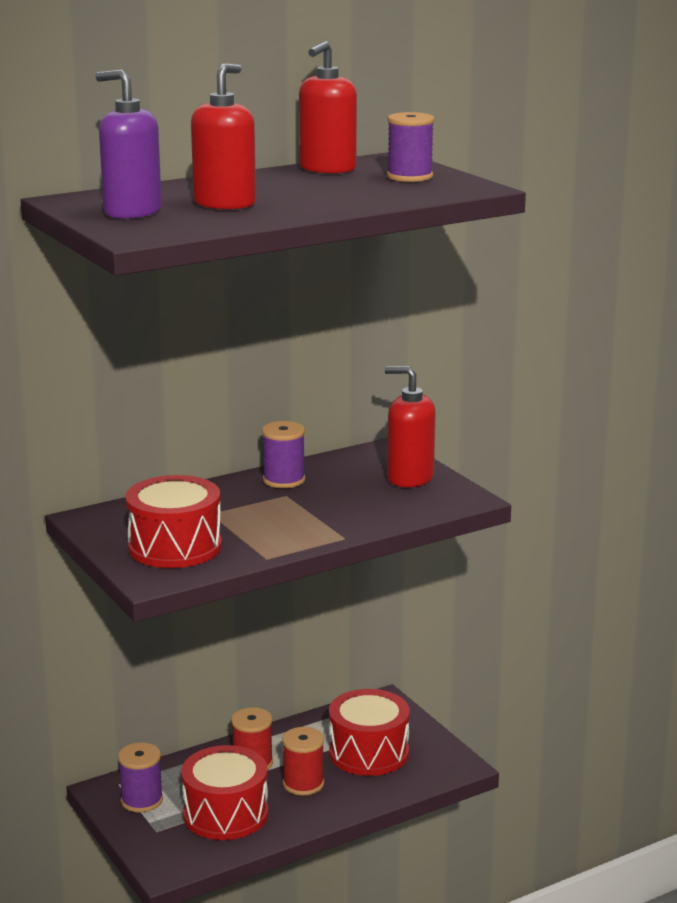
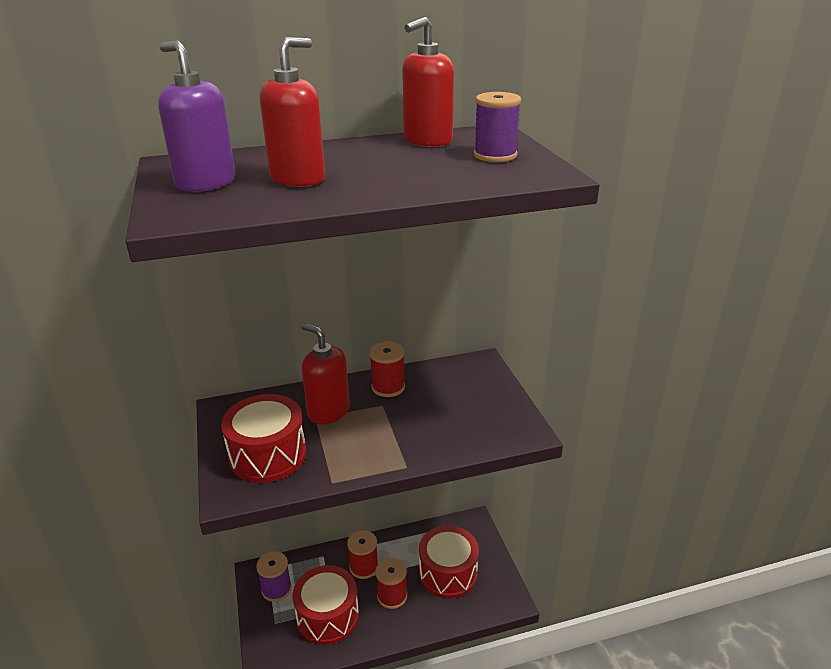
camera: 15 degrees right, 10 degrees up
purple spool [262,421,305,488] -> red spool [370,342,405,397]
red soap dispenser [385,366,436,487] -> red soap dispenser moved to [301,323,350,425]

